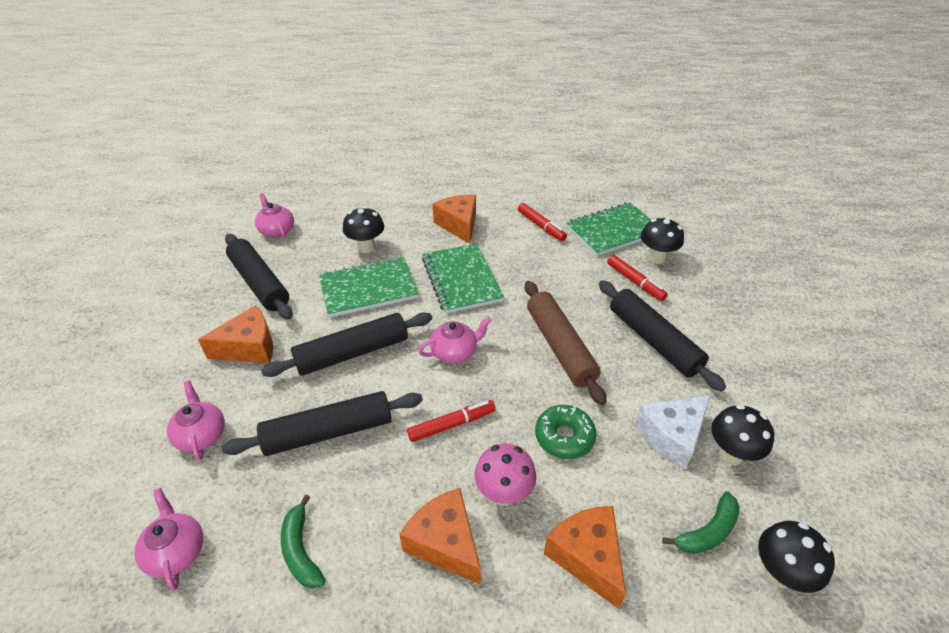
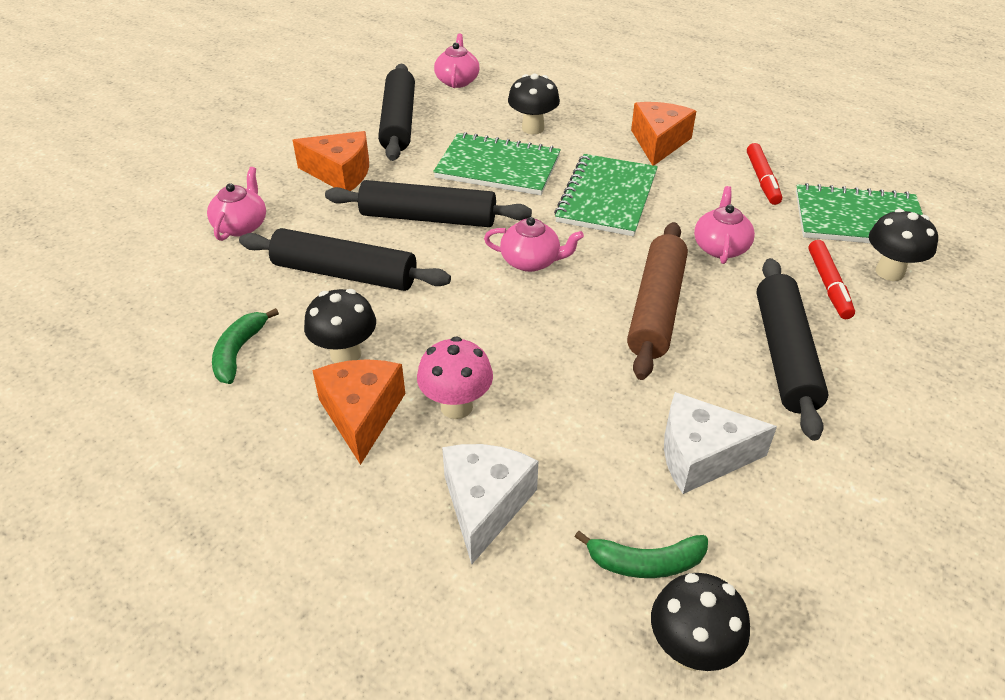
camera: 35 degrees right, 0 degrees up
pink teapot [134,488,203,590] -> pink teapot moved to [694,186,755,264]
red marker [407,400,496,442] -> none
green donut [535,405,596,459] -> none
orange cheese [544,506,626,609] -> white cheese [442,444,538,564]
black mushroom [711,404,774,465] -> black mushroom moved to [304,289,376,363]

